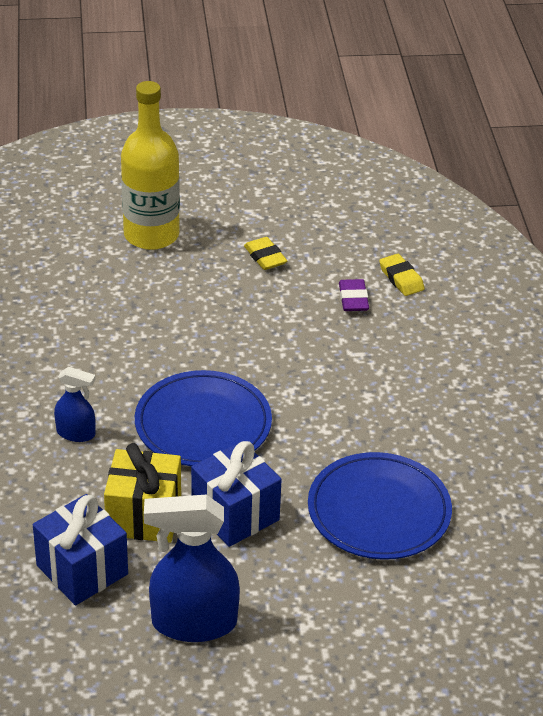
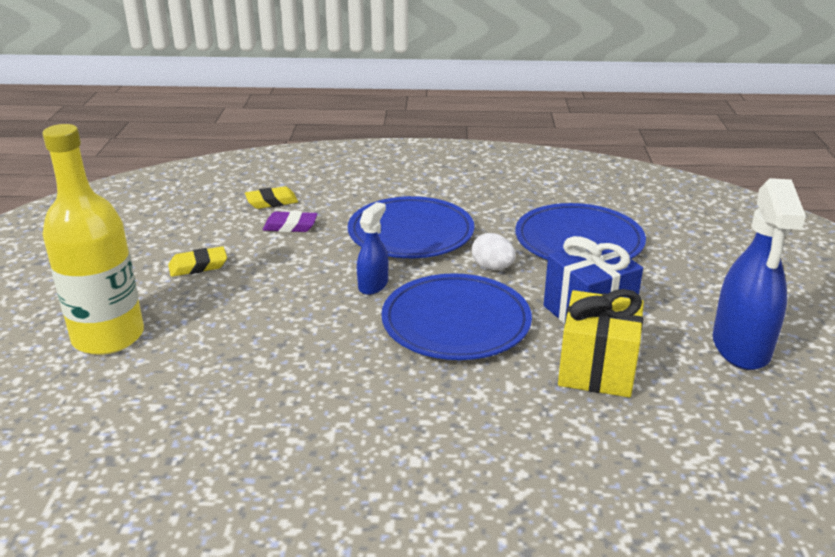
camera: 80 degrees left, 10 degrees down
blue gift [33,494,128,605] -> none
blue spray bottle [54,367,96,442] -> blue spray bottle moved to [357,202,388,295]
none -> blue plate [348,196,474,258]
none -> white egg [472,233,516,270]

